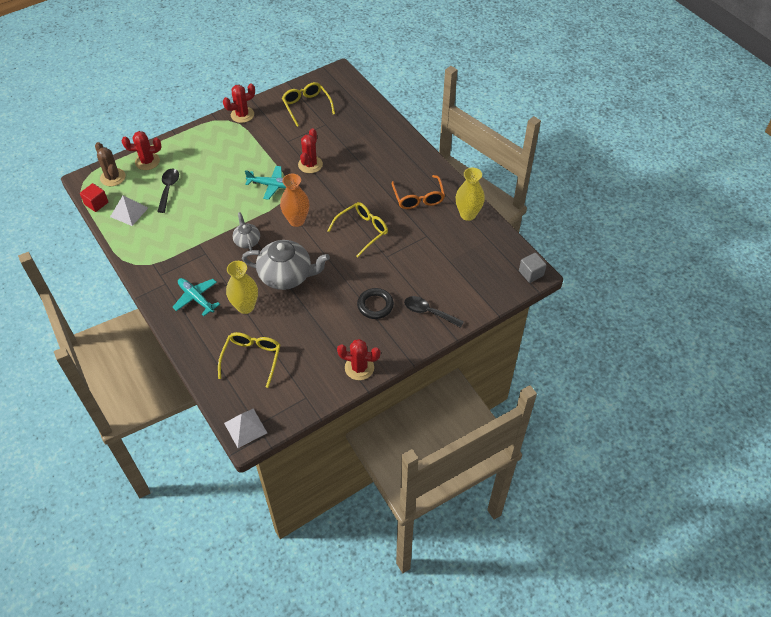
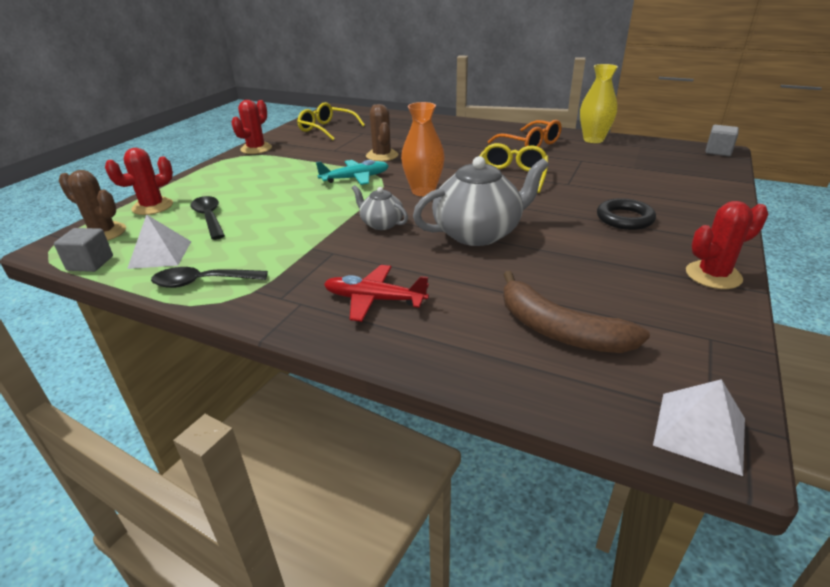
camera: 30 degrees left, 20 degrees down
red cube [80,183,108,212] -> grey cube [54,228,113,272]
turquoise plane [172,278,220,316] -> red plane [324,265,429,322]
yellow glasses [218,332,280,388] -> brown banana [503,271,650,353]
yellow vase [226,261,258,314] -> none
red cactus [298,128,323,173] -> brown cactus [366,104,398,161]
black spoon [404,296,464,328] -> black spoon moved to [151,267,268,288]

